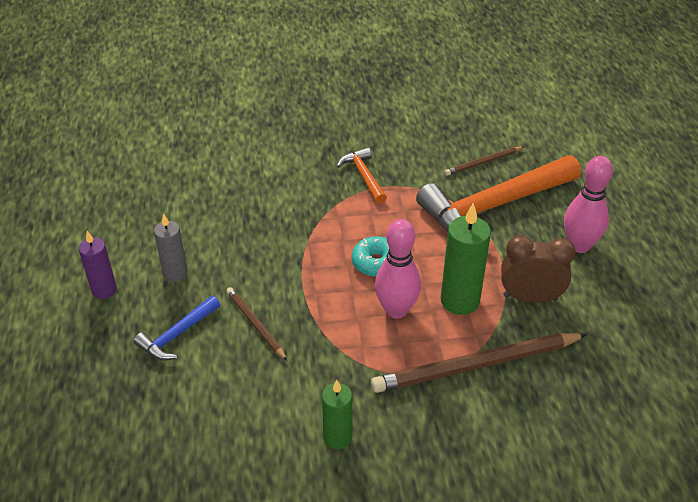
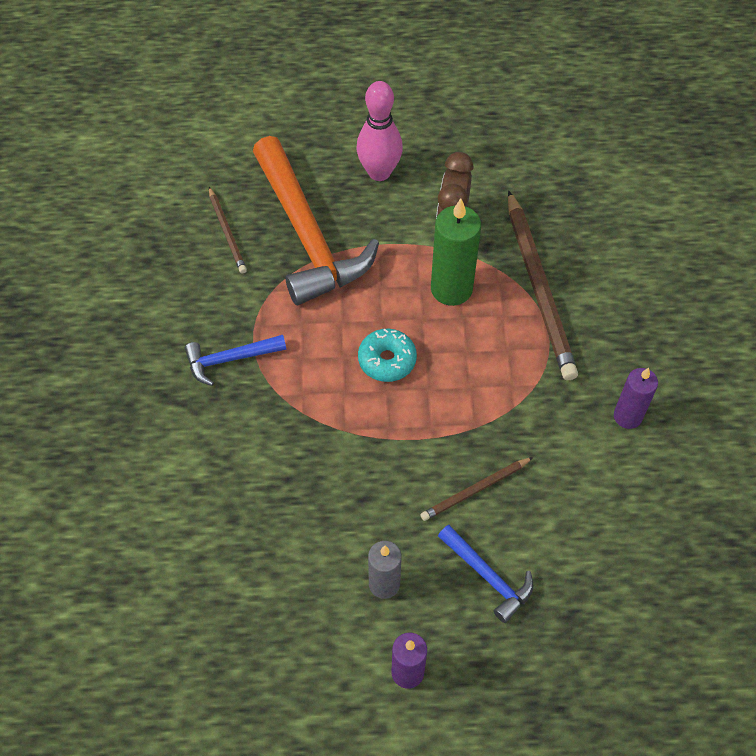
camera: 85 degrees left, 15 degrees up
green candle [322,380,352,449] -> purple candle [614,368,658,429]
orange hammer [337,147,387,204] -> blue hammer [185,335,286,386]
pink bowling pin [375,219,421,319] -> none

